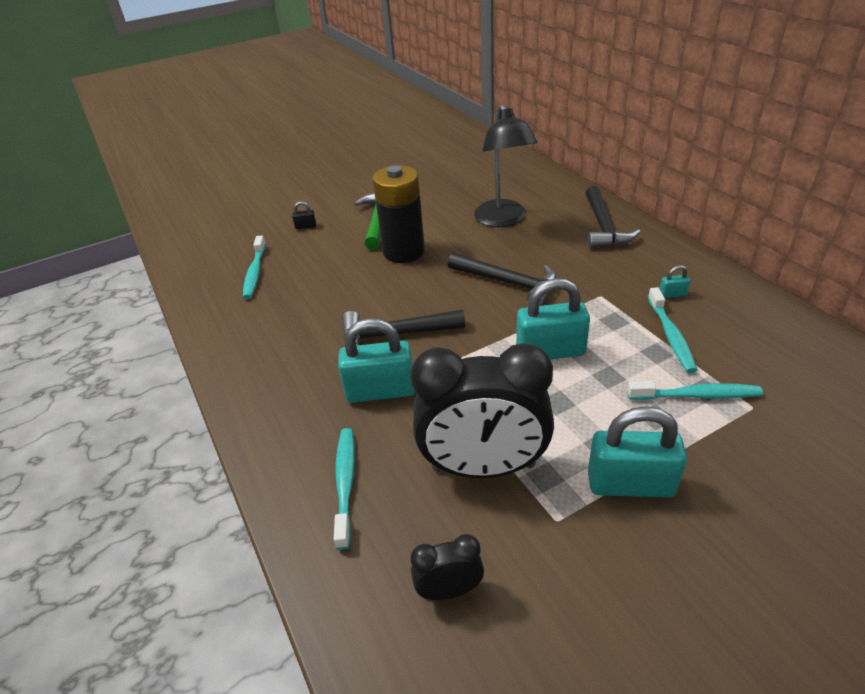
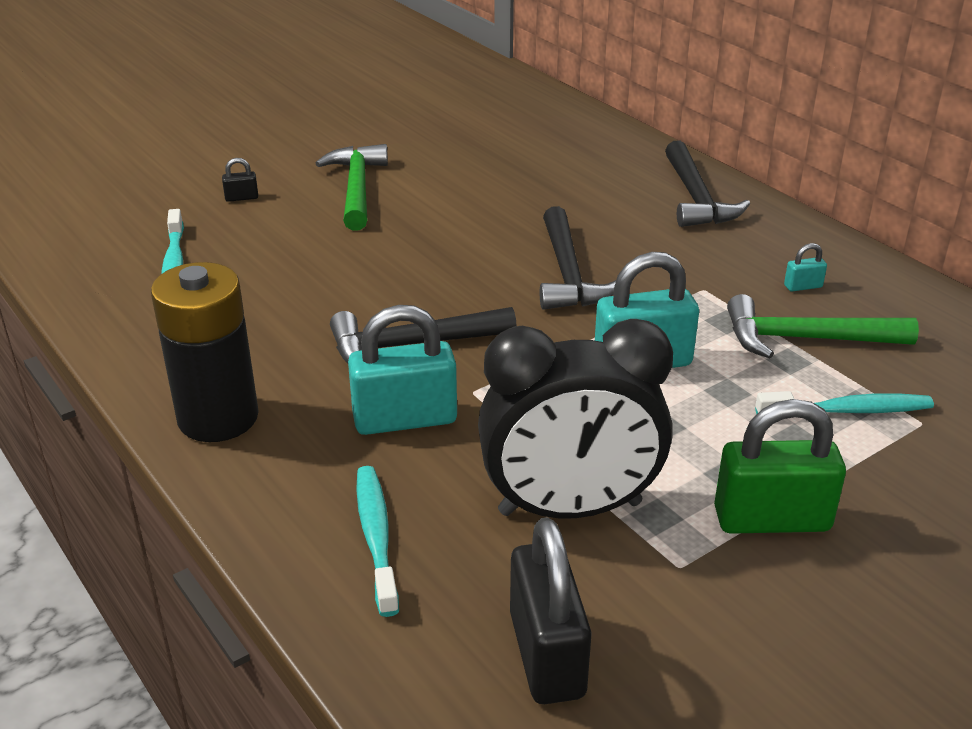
camera: 10 degrees left, 5 degrees down
black battery [372,165,425,263] -> black battery moved to [151,262,259,442]
black clock [411,534,484,600] -> black padlock [510,517,592,704]
black hammer [448,253,557,306] -> black hammer turned 60 degrees clockwise [540,206,616,310]
black lamp [474,104,538,227] -> none
turquoise padlock [588,406,687,498] -> green padlock [714,399,846,534]
turquoise toothbrush [648,287,697,373] -> green hammer [727,294,919,358]

